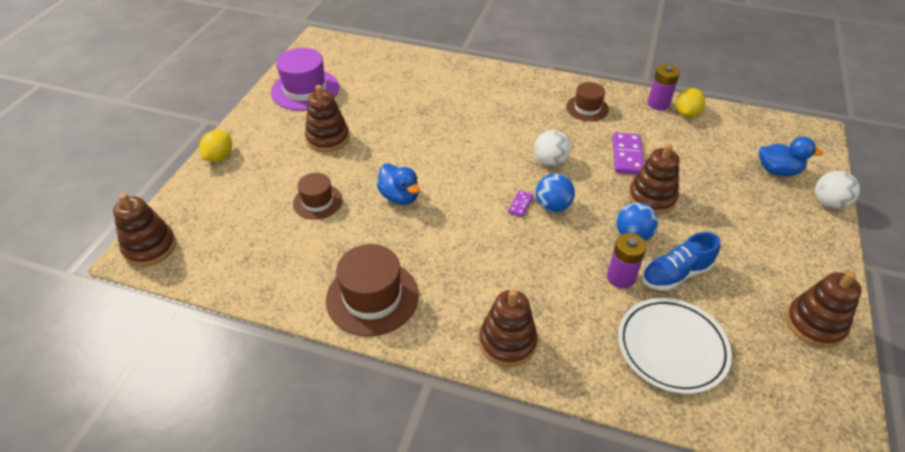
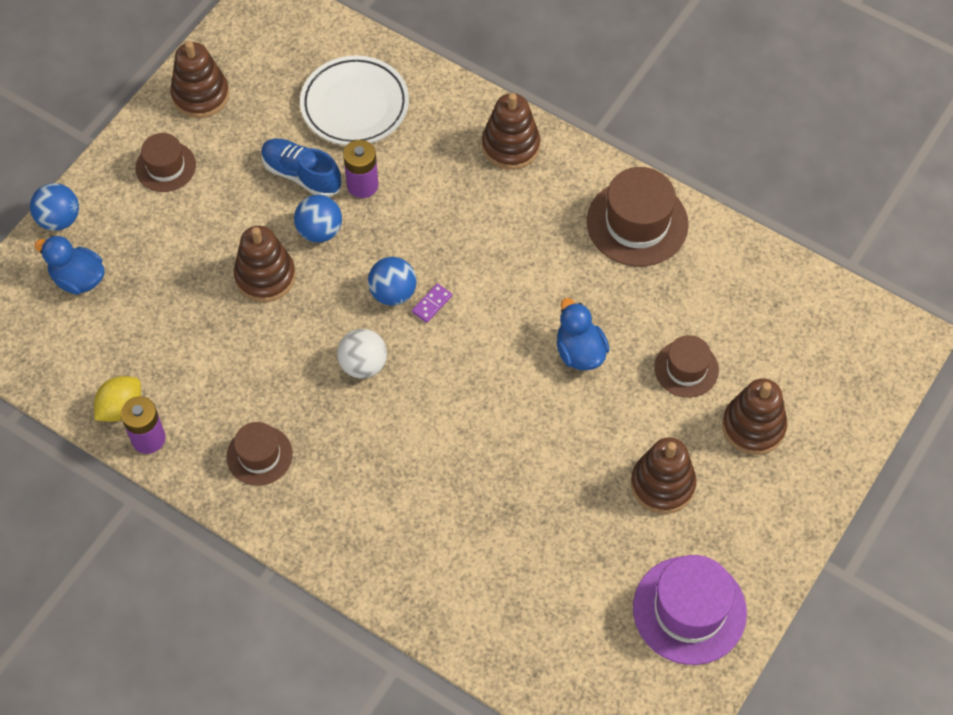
camera: 165 degrees left, 15 degrees up
brown stacking toy [113,193,176,267] -> brown stacking toy moved to [722,378,787,455]
yellow lemon [199,130,232,162] -> none
purple domino [612,132,644,174] -> none
blue shoe [642,232,720,291] -> blue shoe turned 135 degrees counterclockwise [261,139,342,197]
white ball [815,171,860,209] -> blue ball [30,183,79,231]
none -> brown hat [135,133,196,192]

